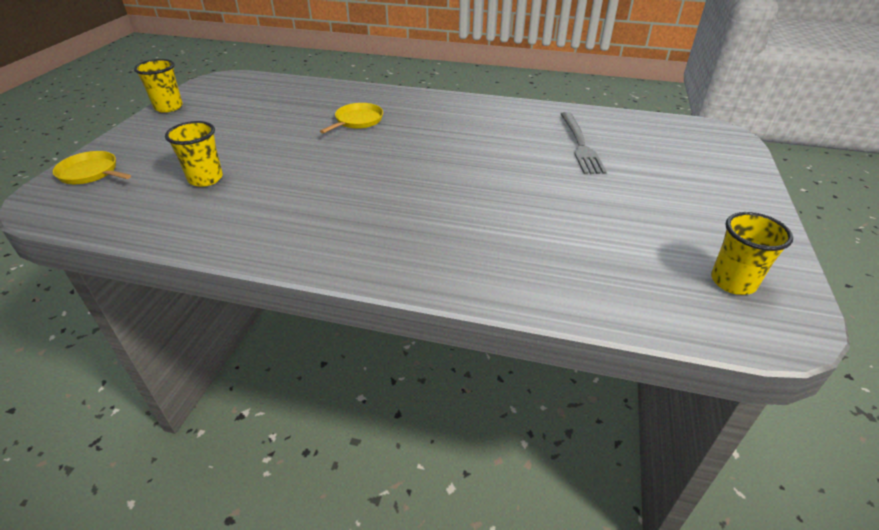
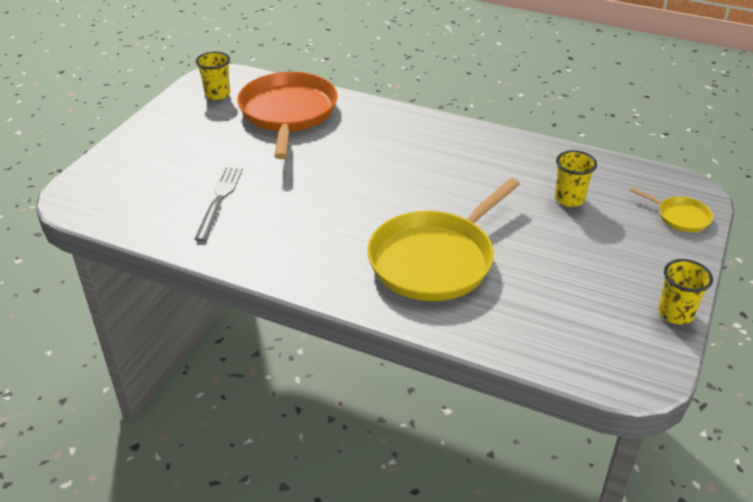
camera: 170 degrees left, 0 degrees up
yellow pan [320,103,383,134] -> yellow pan [367,178,520,301], size x2.26
none -> orange pan [237,72,338,159]

